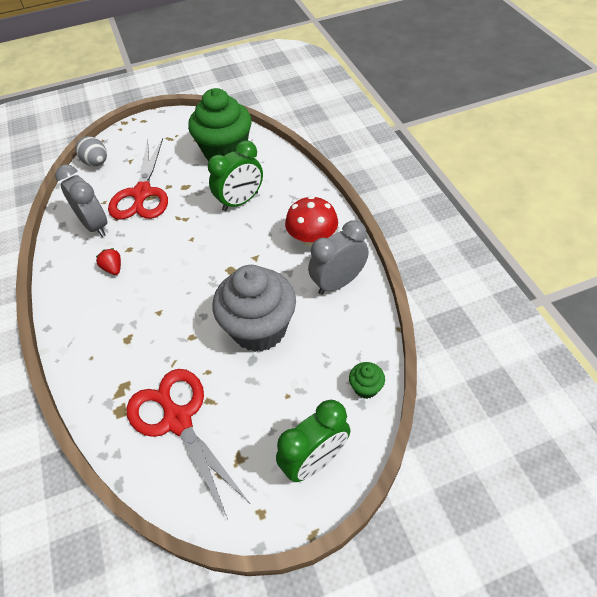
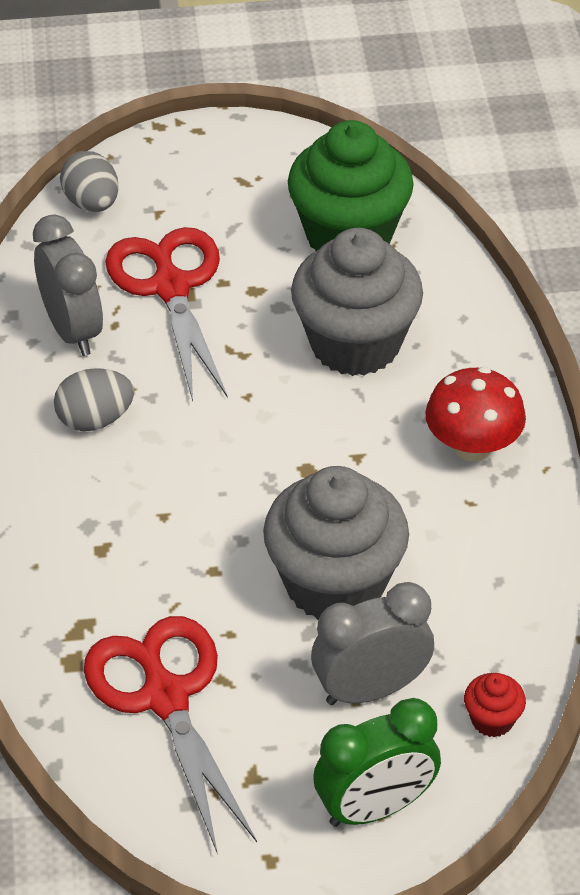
camera: 10 degrees right, 5 degrees down
red strawberry [96,248,121,275] -> grey egg [54,368,134,431]
red scissors [108,138,168,220] -> red scissors turned 150 degrees clockwise [105,227,228,401]
green clock [208,140,263,211] -> grey cupcake [291,228,423,376]
grey clock [308,220,369,295] -> grey clock moved to [311,582,434,705]
green cupcake [349,362,385,399] -> red cupcake [464,673,526,737]

